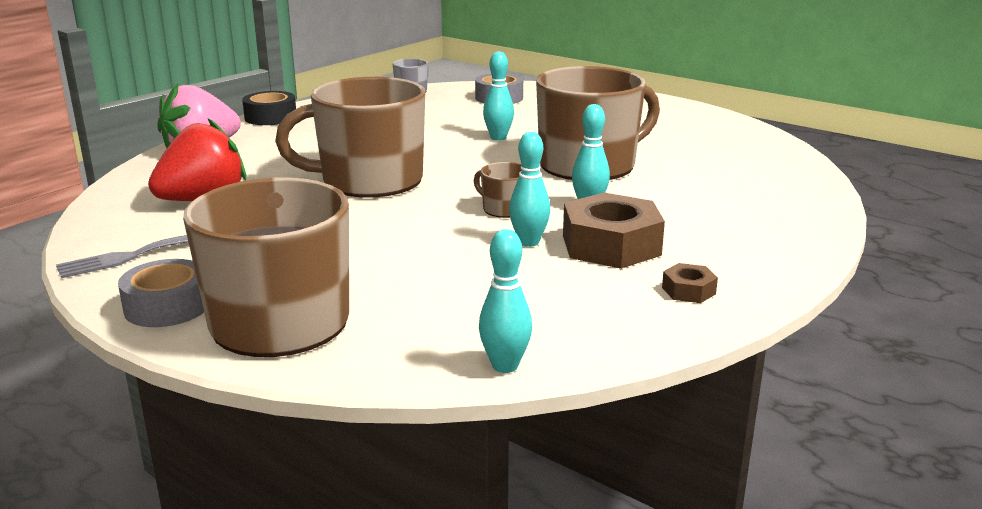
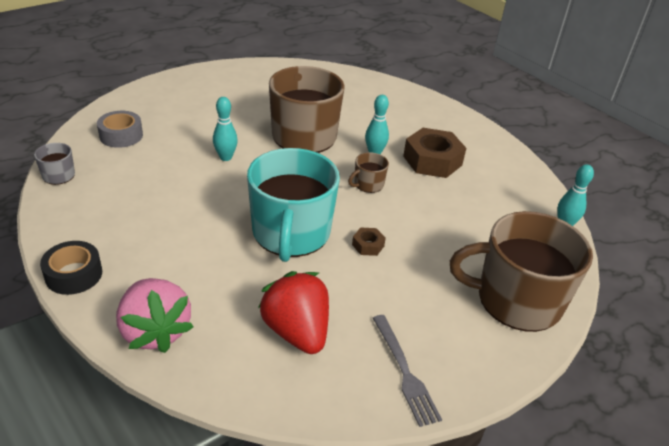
camera: 80 degrees left, 15 degrees up
grey tape [118,259,204,327] -> none
brown mug [275,77,425,198] -> turquoise mug [247,148,340,262]
turquoise bowling pin [509,132,550,247] -> none
brown nut [662,263,718,303] -> brown nut moved to [352,228,386,256]

